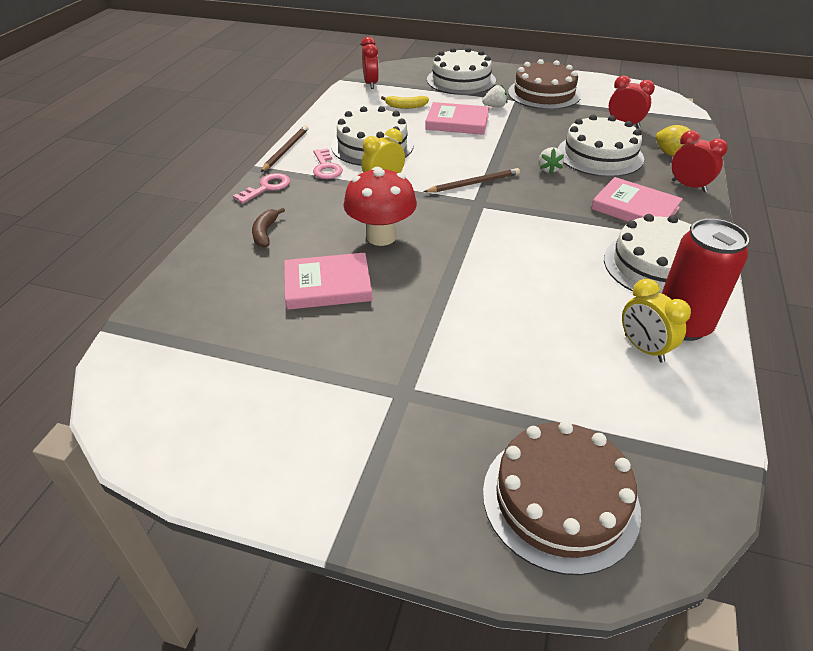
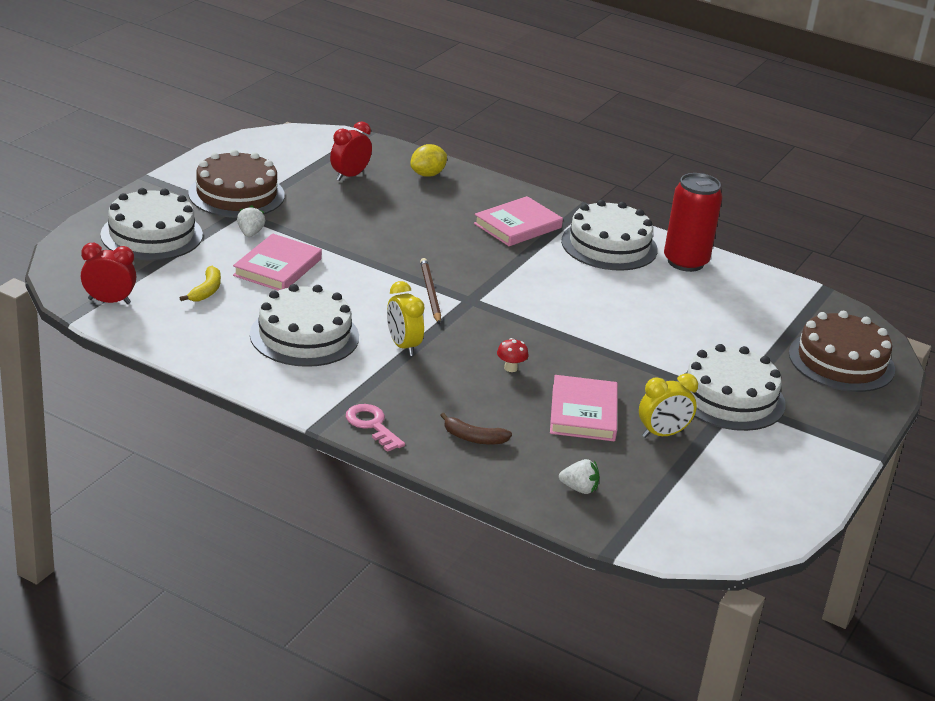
camera: 80 degrees left, 10 degrees down
brown pencil [261,125,308,172] -> none
pink key [313,148,343,179] -> none
red mushroom [343,167,417,246] -> red mushroom [497,338,528,372], size x0.41
white strawberry [538,147,564,174] -> white strawberry moved to [559,459,599,494]
white cake [558,114,644,177] -> white cake moved to [677,344,786,431]
yellow clock [622,279,691,362] -> yellow clock moved to [639,373,698,438]
red clock [672,130,728,192] -> none

